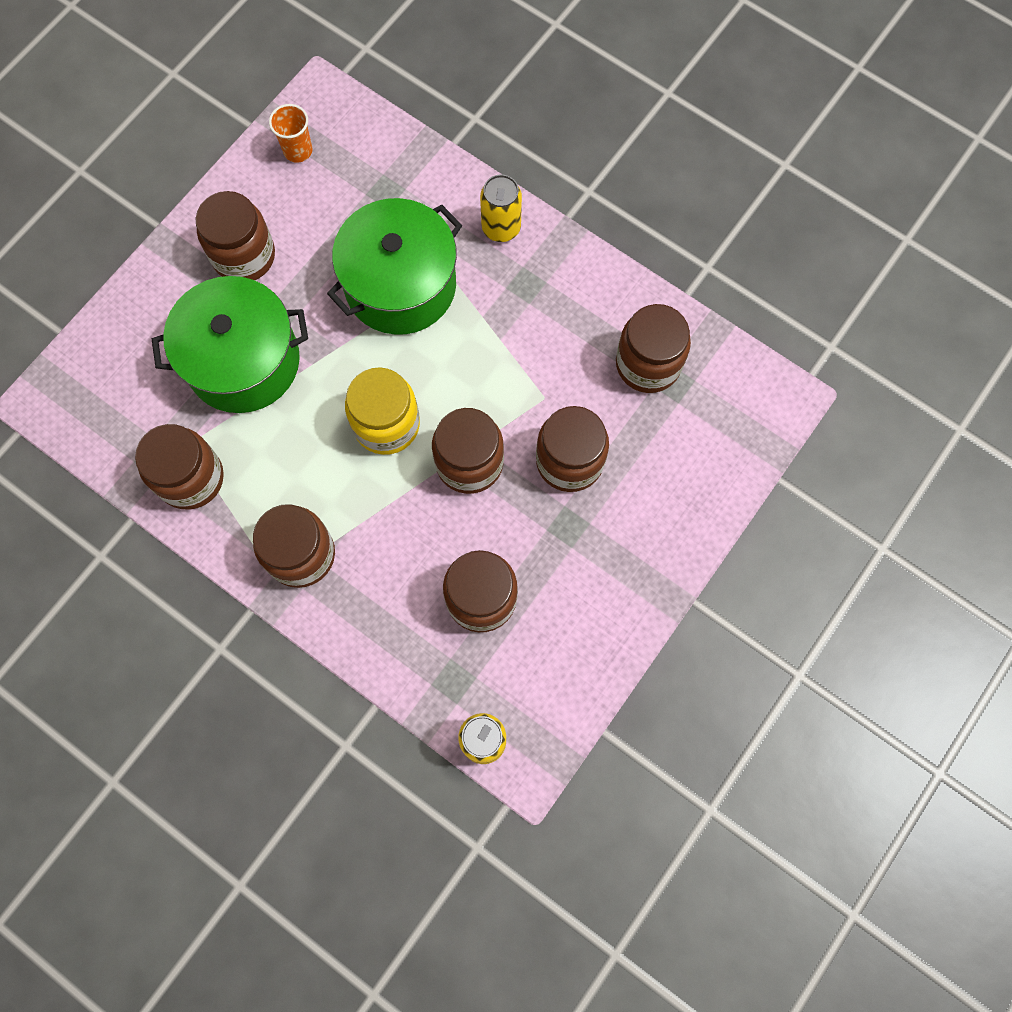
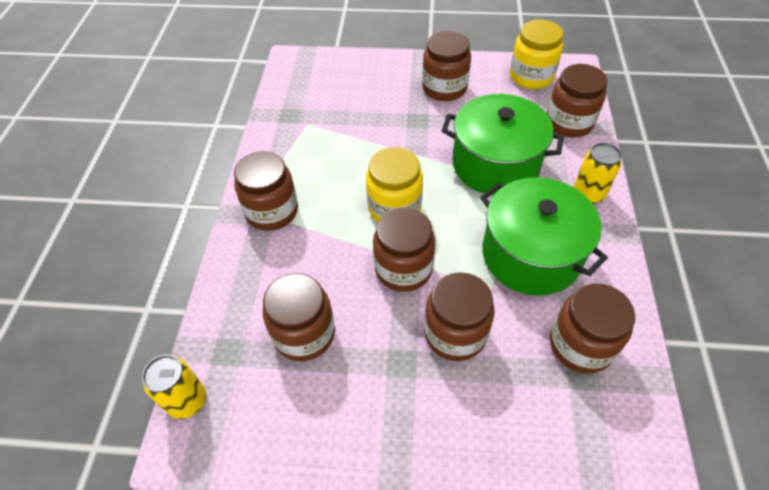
camera: 60 degrees right, 20 degrees down
brown jar [135,424,224,510] -> brown jar moved to [547,64,607,137]
green pot [152,276,308,413] -> green pot moved to [480,177,608,296]
orange cup [269,104,312,163] -> yellow jar [510,19,563,89]

